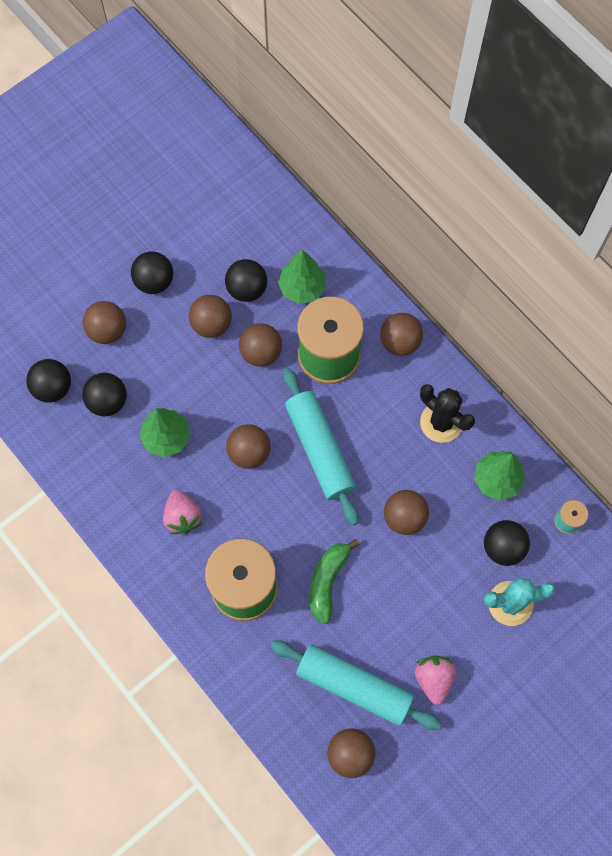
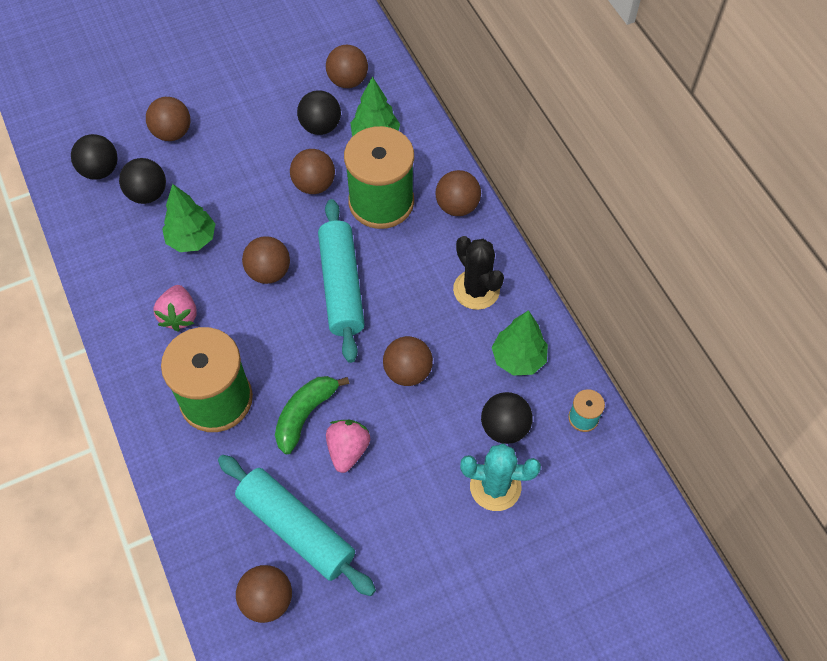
camera: 15 degrees right, 10 degrees down
black ball [131,251,173,294] -> none
brown ball [189,295,232,338] -> brown ball moved to [326,45,368,88]
pink strawberry [415,656,456,705] -> pink strawberry moved to [326,420,370,473]

